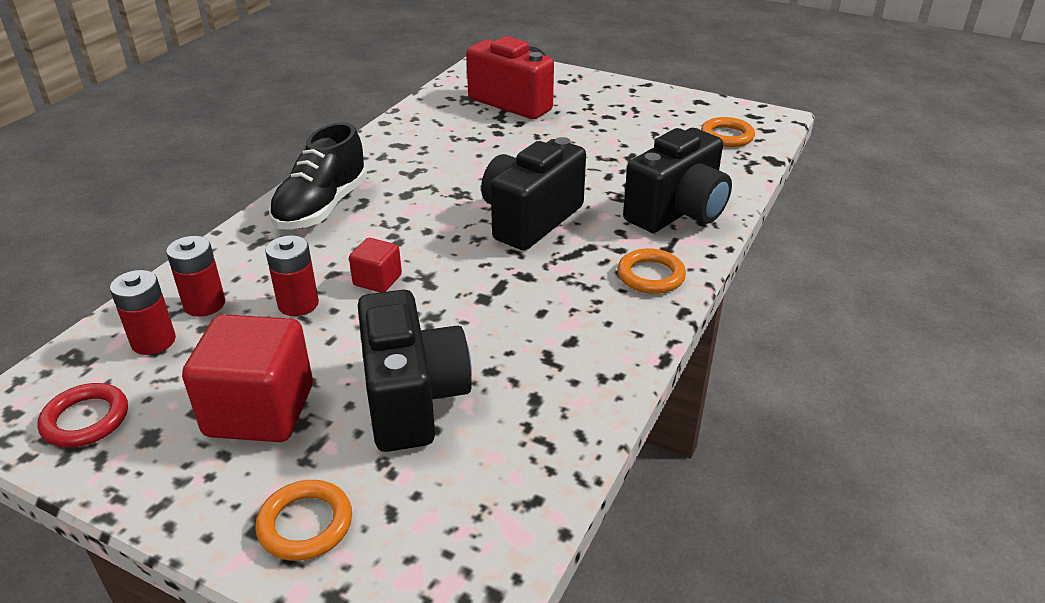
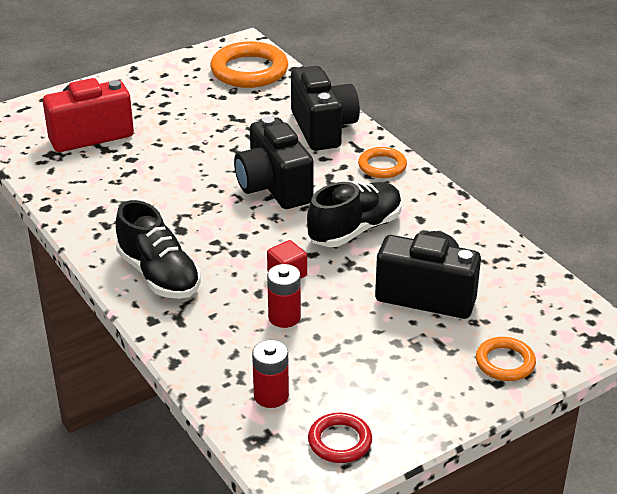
camera: 60 degrees left, 0 degrees up
red battery [166,236,225,317] -> none
red cube [182,314,313,442] -> none
orange ring [701,117,755,147] -> orange ring [210,41,288,88], size x1.79
none -> black shoe [307,182,402,247]

